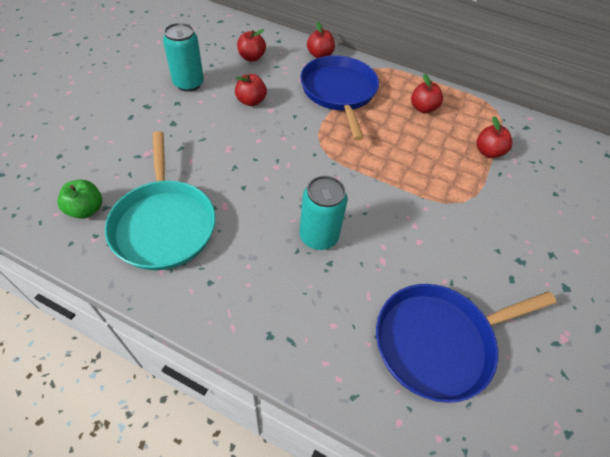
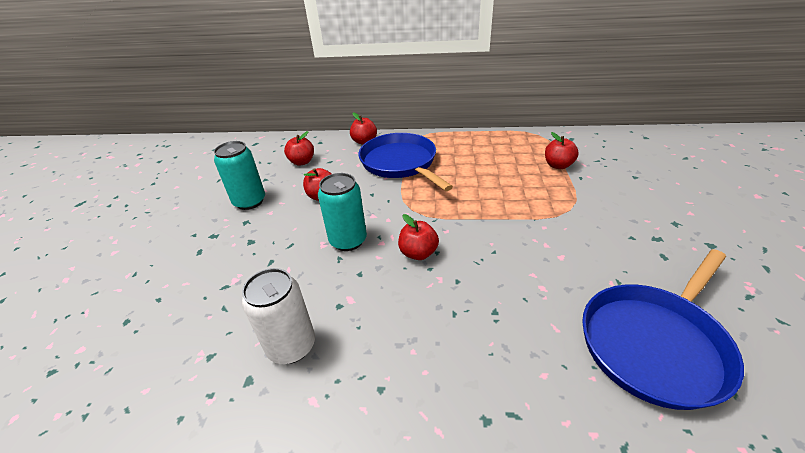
camera: 15 degrees left, 15 degrees down
green apple [58,180,102,219] -> none
turquoise pan [105,131,215,270] -> white can [242,268,315,364]
turquoise can [300,176,348,250] -> turquoise can moved to [318,173,367,251]
red apple [411,73,443,113] -> red apple moved to [398,214,439,260]

